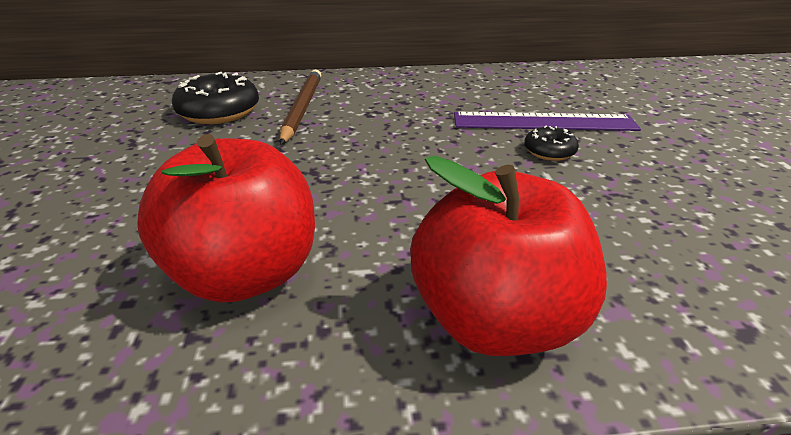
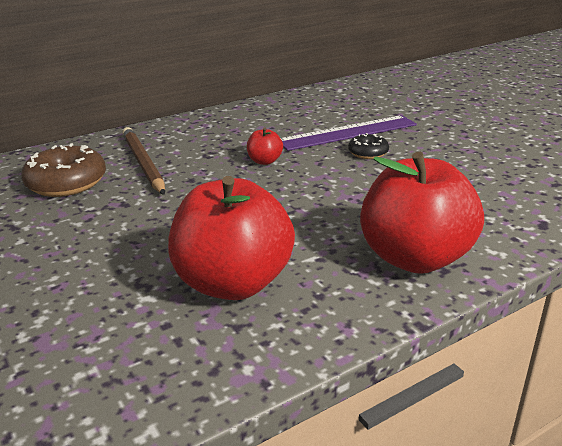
camera: 25 degrees left, 5 degrees down
black donut [172,72,259,124] -> brown donut [21,143,106,197]
none -> red apple [247,127,283,165]

